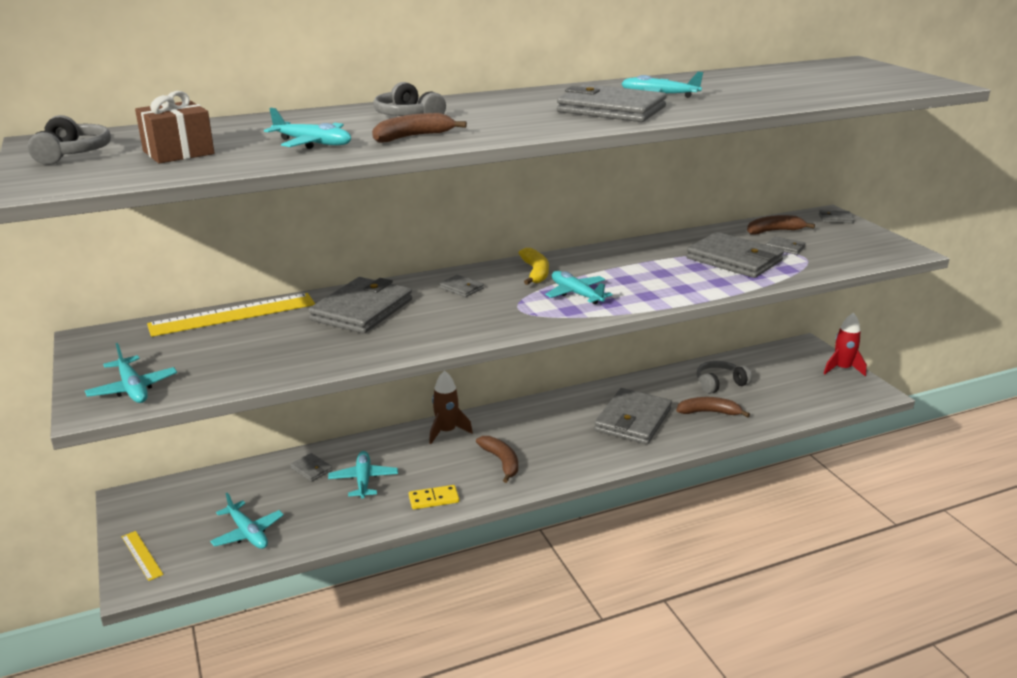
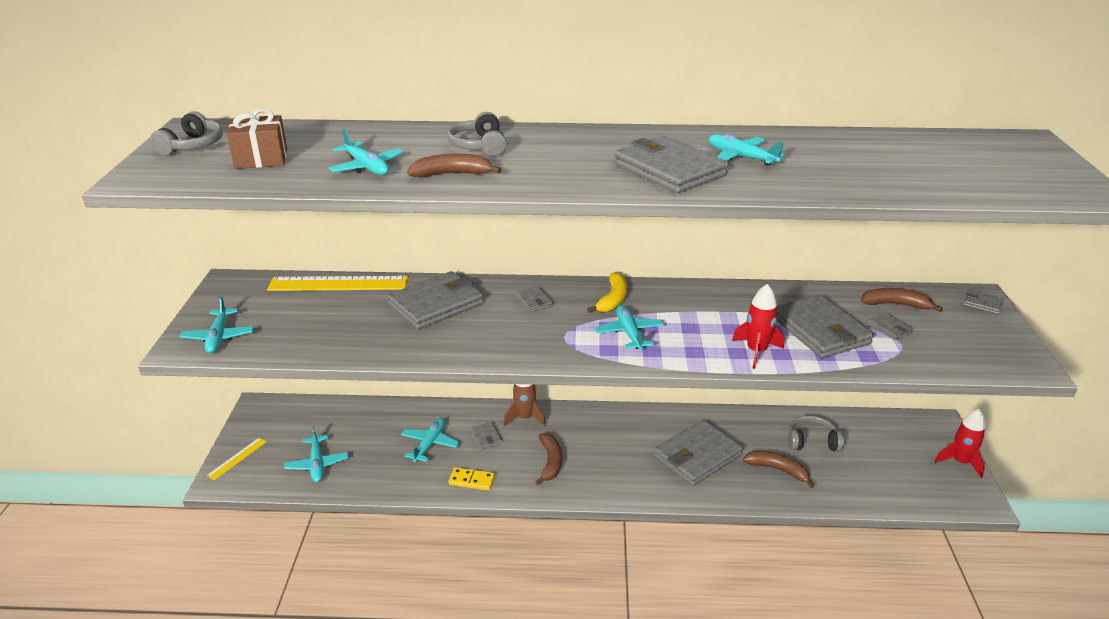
camera: 25 degrees right, 5 degrees up
yellow ruler [122,531,164,581] -> yellow ruler turned 45 degrees clockwise [206,438,266,480]
grey wallet [290,453,333,482] -> grey wallet moved to [471,422,502,449]
none -> red rocket [732,284,784,369]

